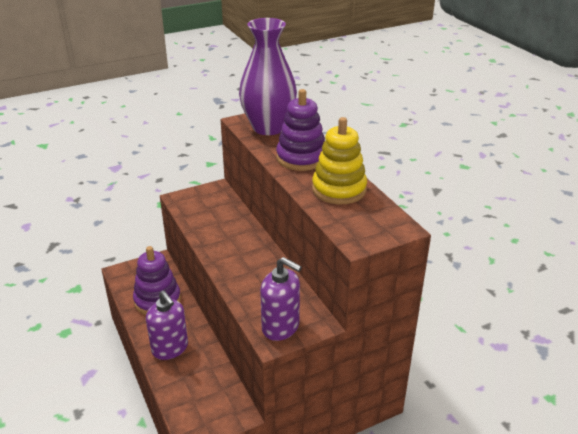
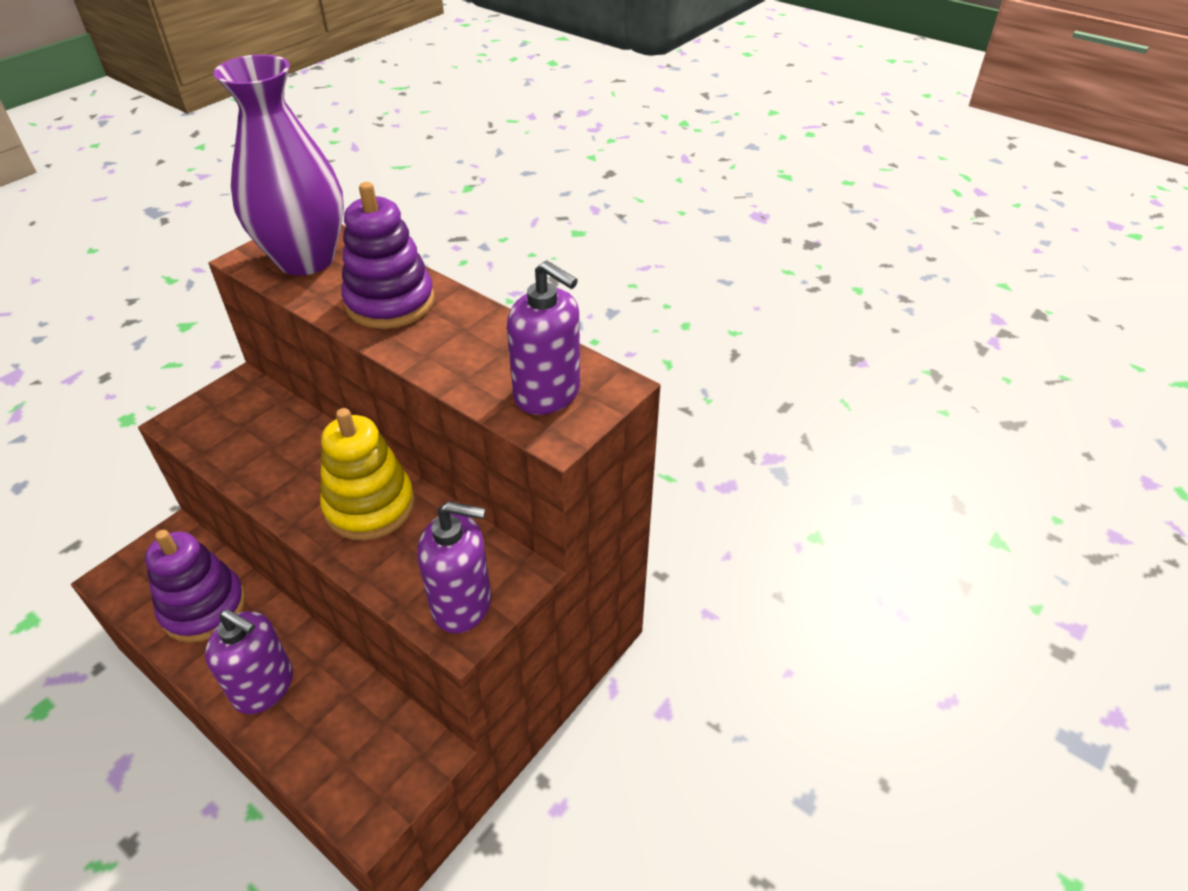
camera: 25 degrees left, 10 degrees up
yellow stacking toy [312,117,367,204] -> yellow stacking toy moved to [320,408,415,540]
none -> purple soap dispenser [507,260,580,415]

